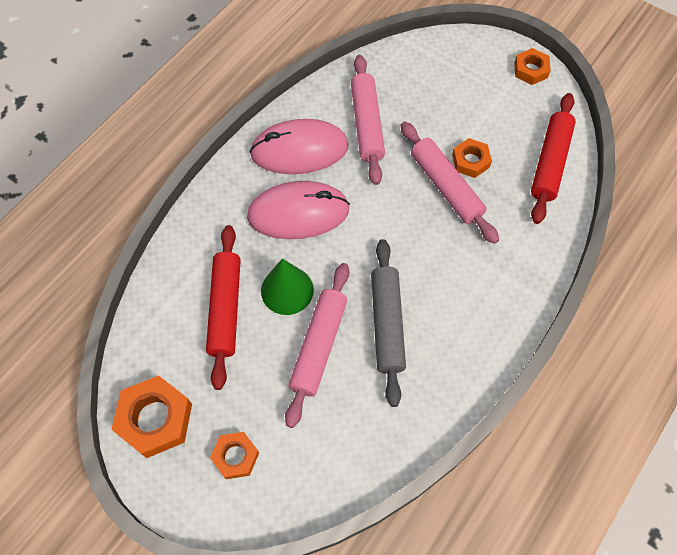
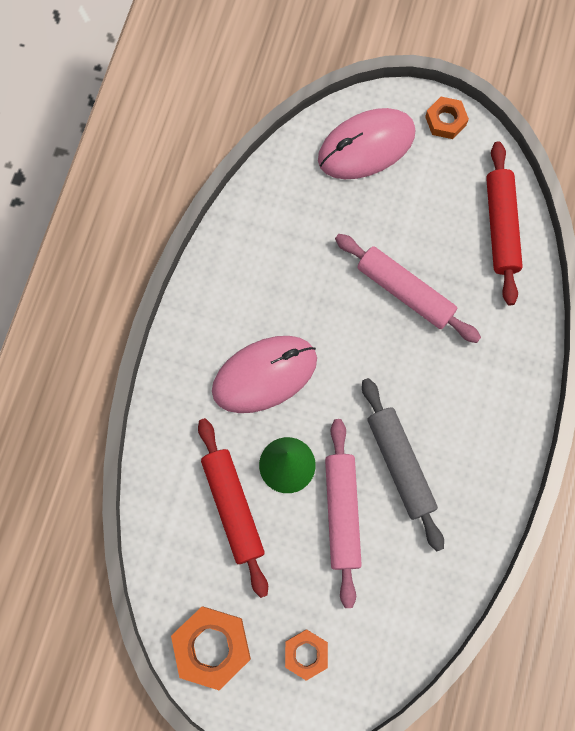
camera: 20 degrees left, 10 degrees up
pink mouse [249,119,349,174] -> pink mouse moved to [318,108,415,179]
pink rolling pin [351,55,385,185] -> none
orange nut [452,138,492,178] -> none

